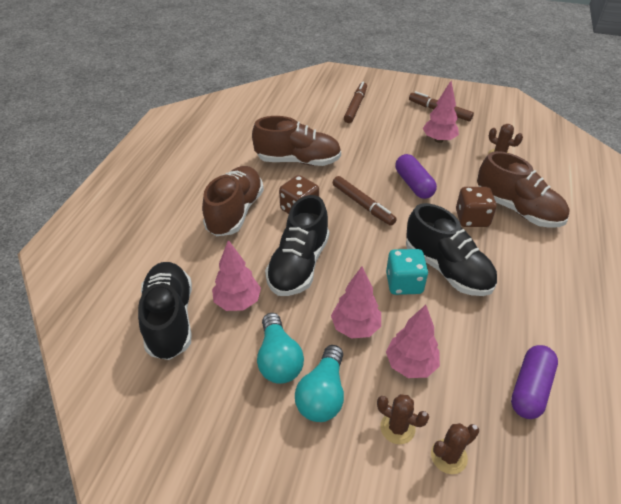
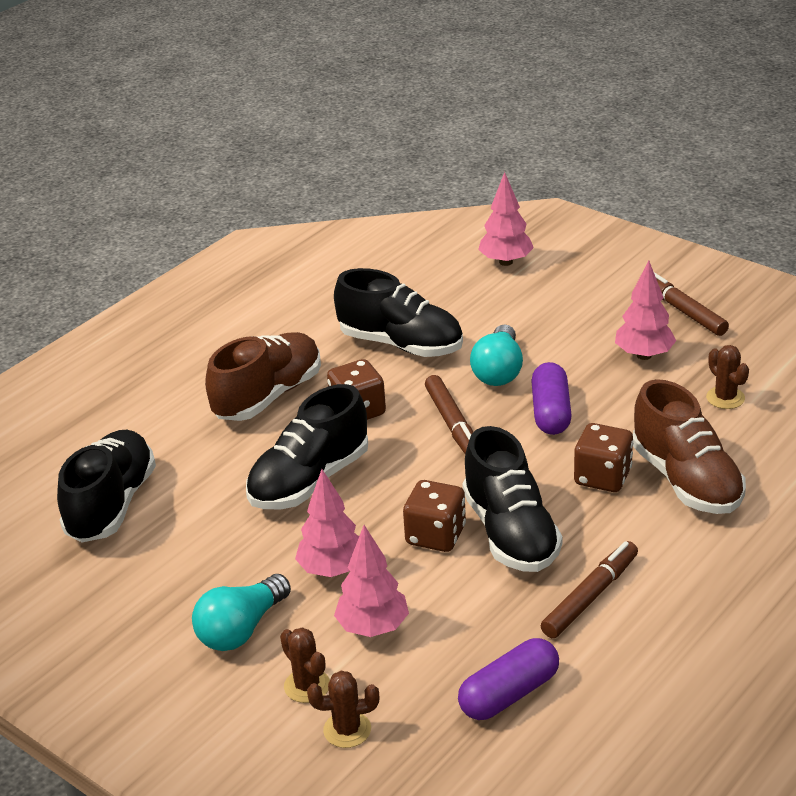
camera: 25 degrees right, 10 degrees down
pink tree [212,240,261,311] -> pink tree moved to [478,172,534,266]
brown shoe [252,116,341,166] -> black shoe [334,268,463,357]
turquoise light bulb [257,313,304,384] -> turquoise light bulb moved to [470,324,523,386]
brown marker [344,82,367,123] -> brown marker moved to [541,541,638,638]
turquoise dice [386,249,428,295] -> brown dice [403,480,466,552]

